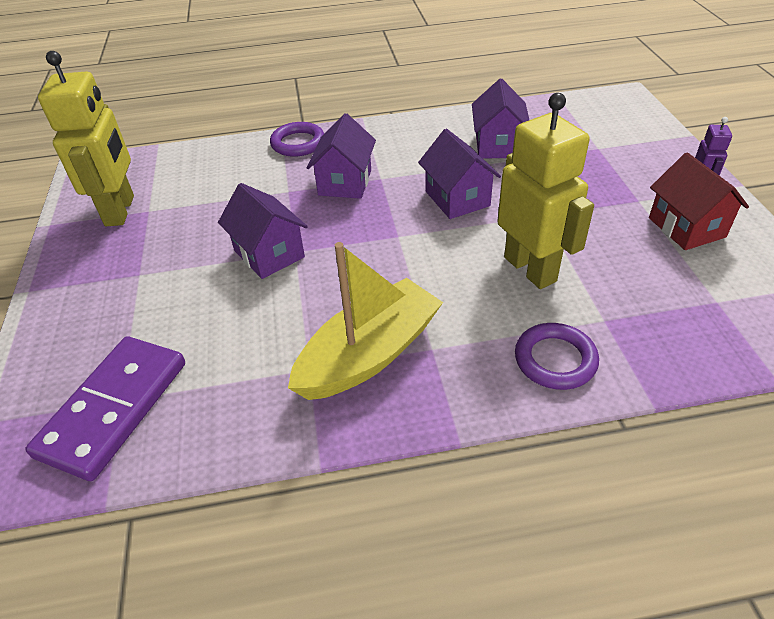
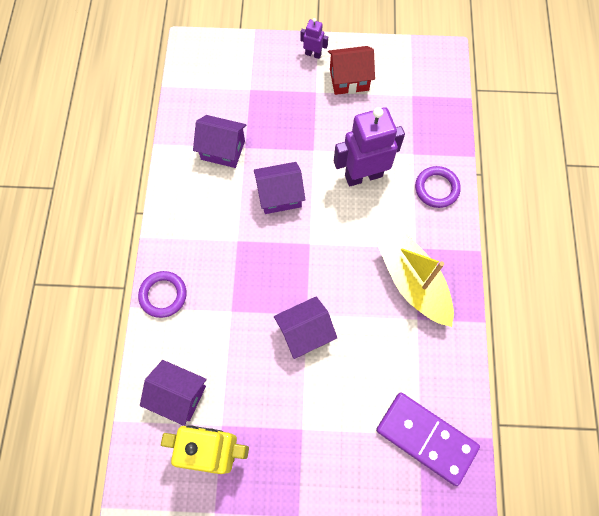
camera: 80 degrees left, 25 degrees up
purple house [307,113,376,199] -> purple house moved to [140,360,207,426]
yellow robot [497,93,594,289] -> purple robot [334,107,405,187]

